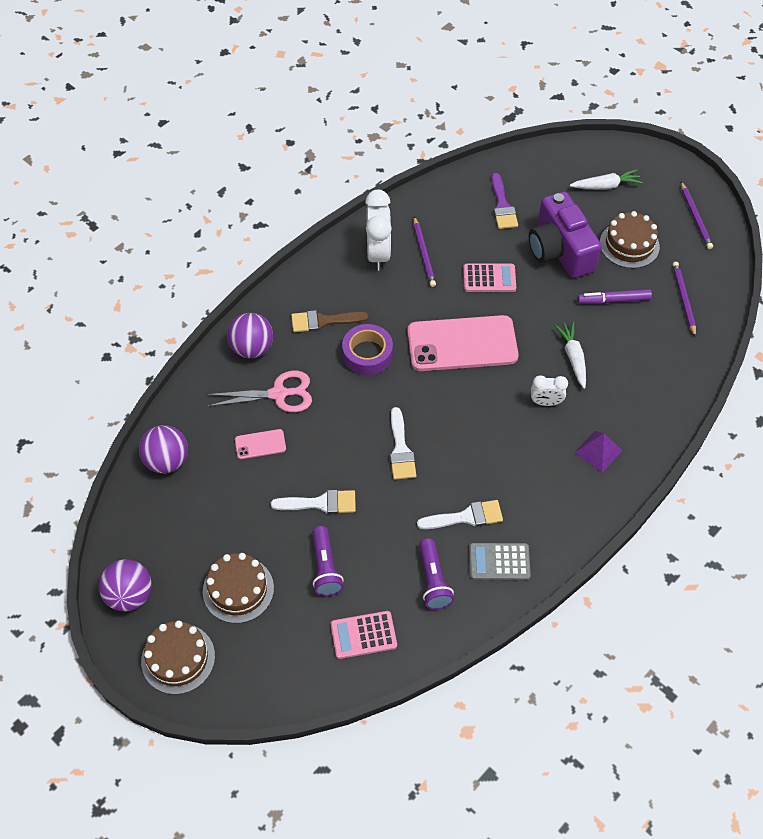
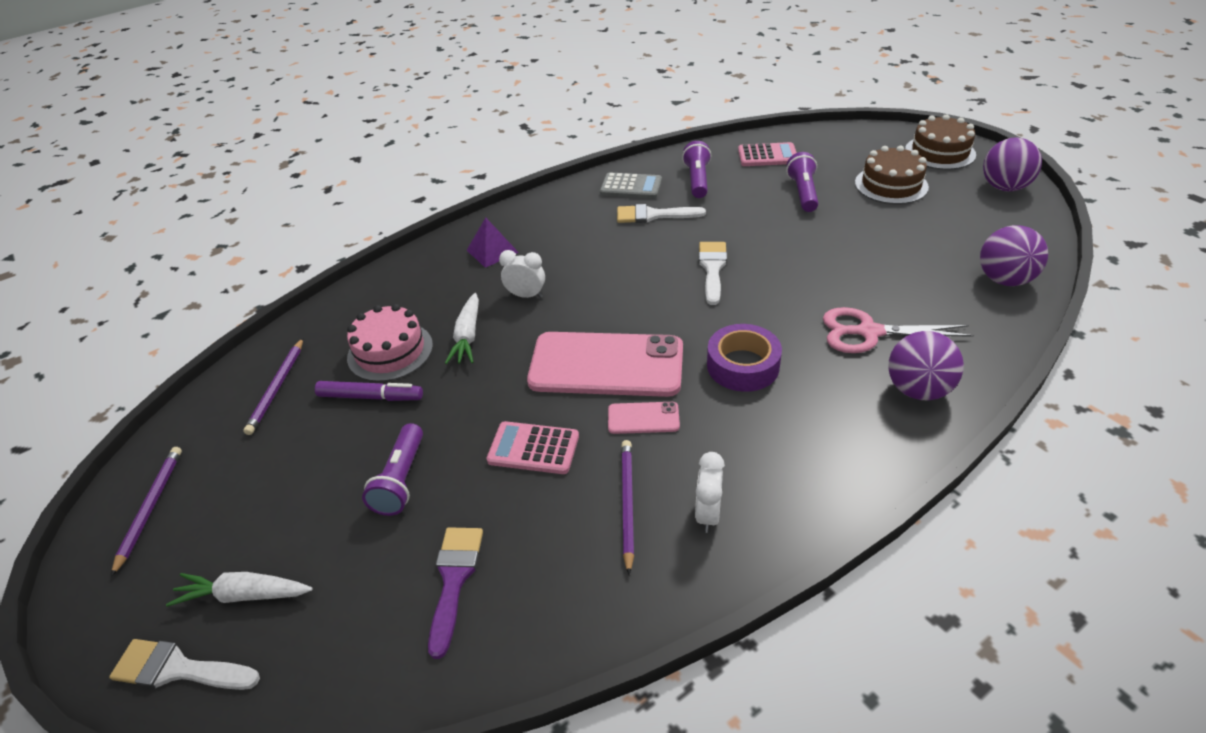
camera: 165 degrees left, 15 degrees down
pink phone [235,429,286,459] -> pink phone moved to [608,402,680,434]
white brush [271,490,356,514] -> white brush moved to [109,639,260,690]
brown brush [291,310,369,332] -> none
white clock [365,190,392,271] -> white clock [695,452,725,533], size x0.56
purple camera [529,191,602,278] -> purple flashlight [362,423,423,516]
brown cake [600,211,660,269] -> none
none -> pink cake [347,304,433,382]

